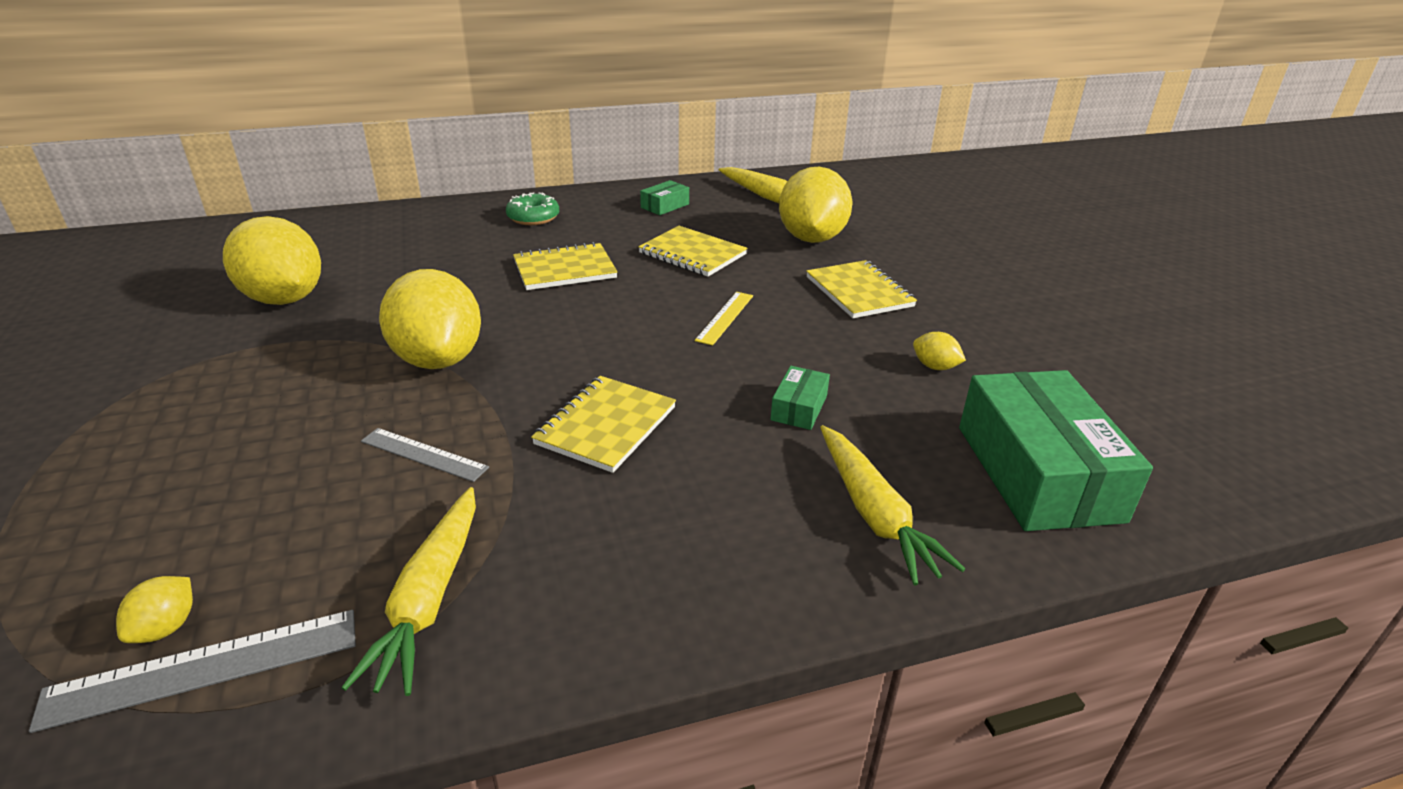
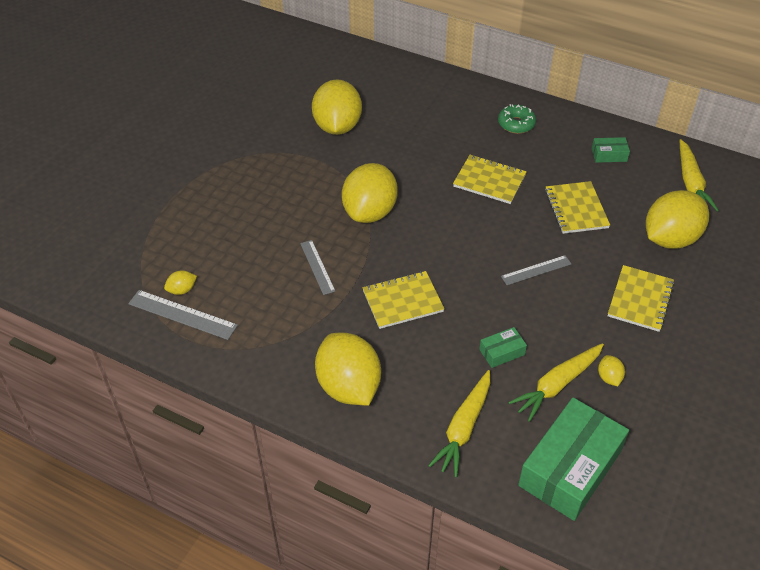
camera: 45 degrees right, 15 degrees up
yellow carrot [342,487,476,696] -> yellow carrot moved to [508,343,604,422]
yellow ruler [695,292,753,346] -> grey ruler [501,255,571,285]
none -> yellow lemon [315,333,381,405]

